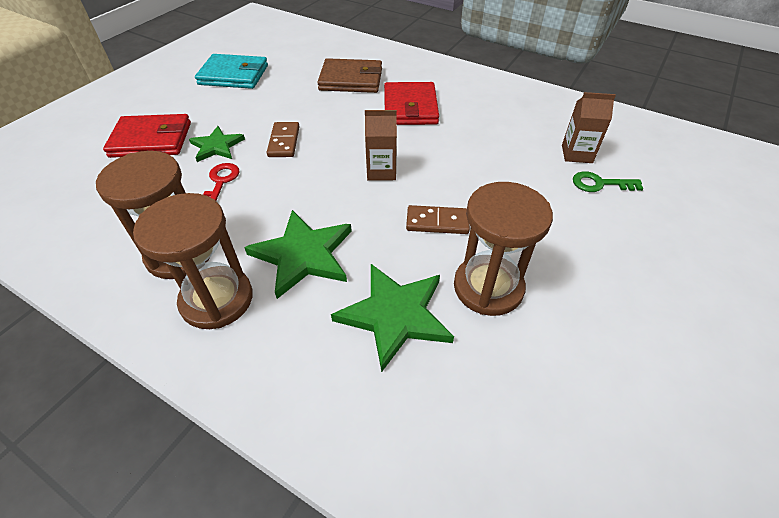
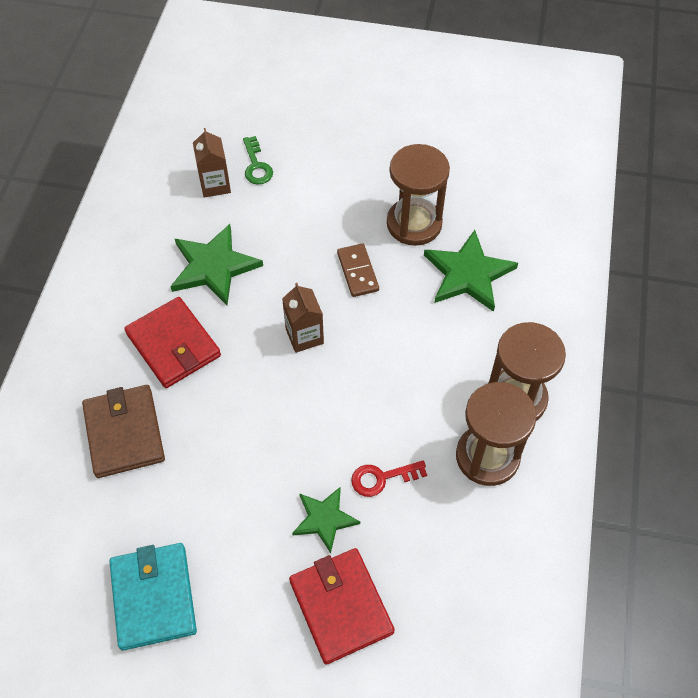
camera: 110 degrees left, 10 degrees up
green star [244,210,352,299] -> green star moved to [170,224,263,305]
brown domino [267,122,300,157] -> none
red wallet [384,82,439,125] -> red wallet turned 75 degrees clockwise [124,297,221,388]

